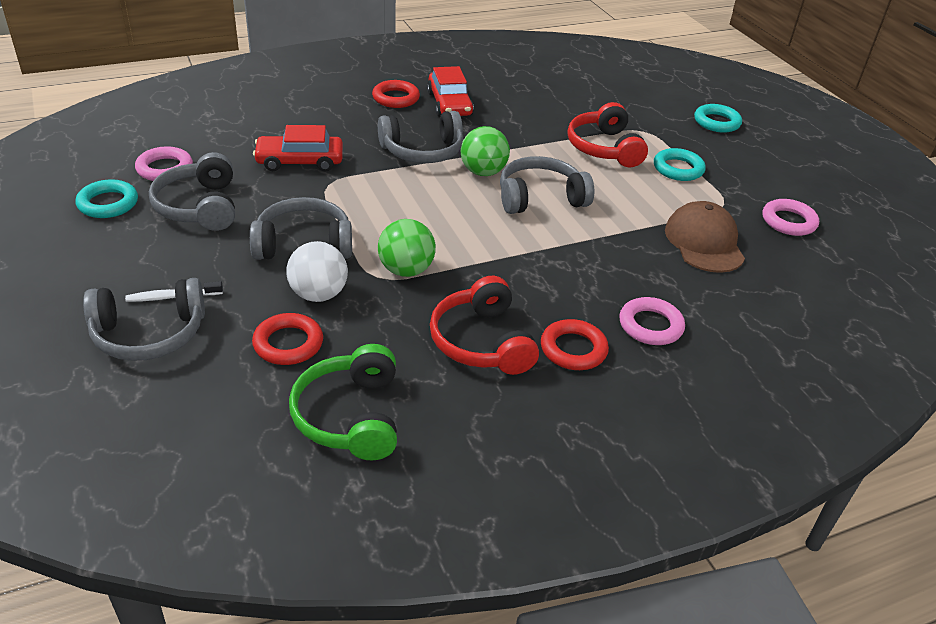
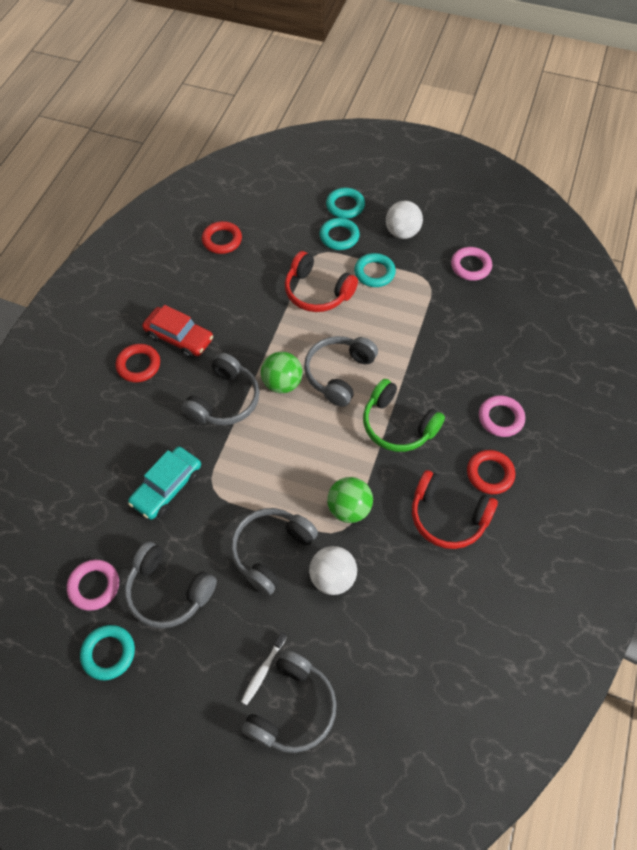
camera: 45 degrees left, 20 degrees up
red ring [252,313,323,365] -> red ring moved to [202,221,242,254]
red car [253,125,343,172] -> turquoise car [128,447,201,520]
green headphones [289,344,397,460] -> green headphones moved to [363,379,445,452]
brown cap [665,201,745,273] -> none
none -> turquoise ring [320,218,360,250]
none -> white ball [386,201,423,239]

